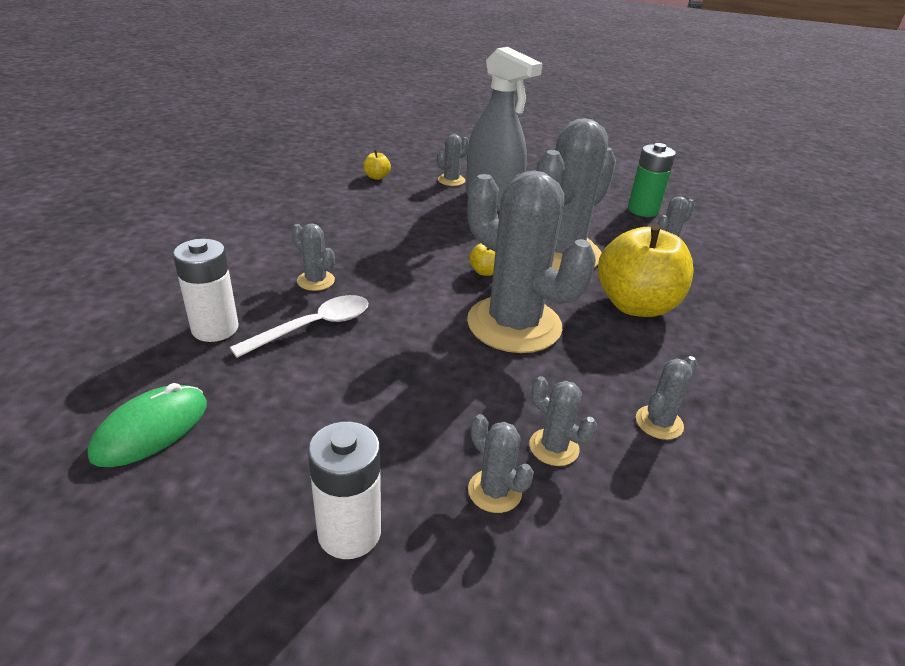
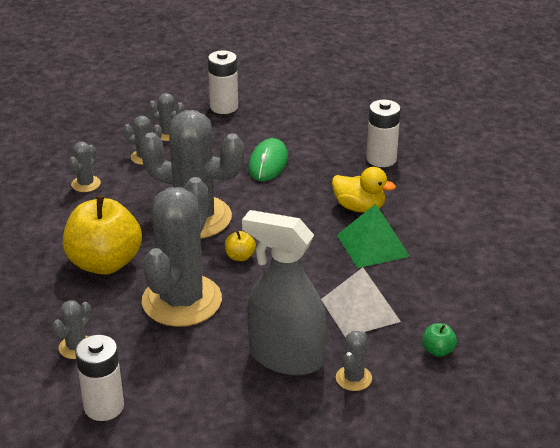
camera: 160 degrees right, 0 degrees up
green mouse [88,383,207,467] -> green mouse moved to [248,138,288,181]
white spoon [230,295,368,358] -> none
grey cactus [292,223,335,291] -> yellow duck [332,167,396,212]
yellow apple [363,150,391,180] -> green apple [422,323,457,357]
green battery [628,143,676,217] -> white battery [75,335,124,421]
none -> white pyramid [321,267,401,337]
none -> green pyramid [337,204,410,268]

